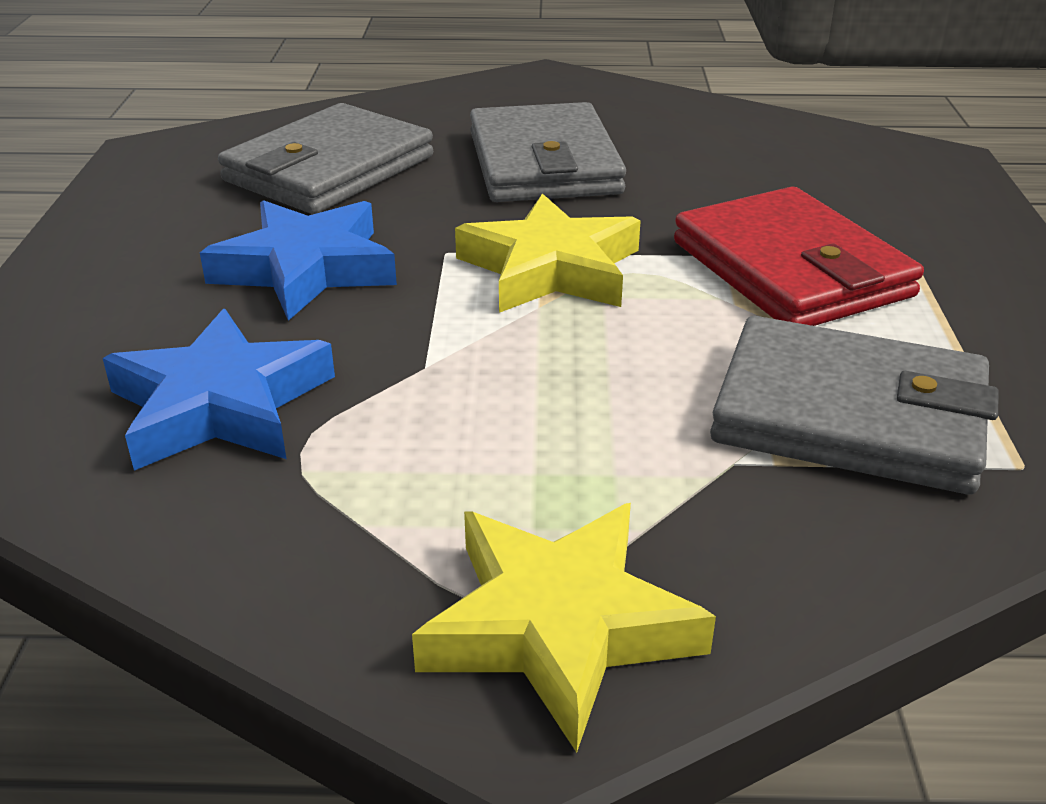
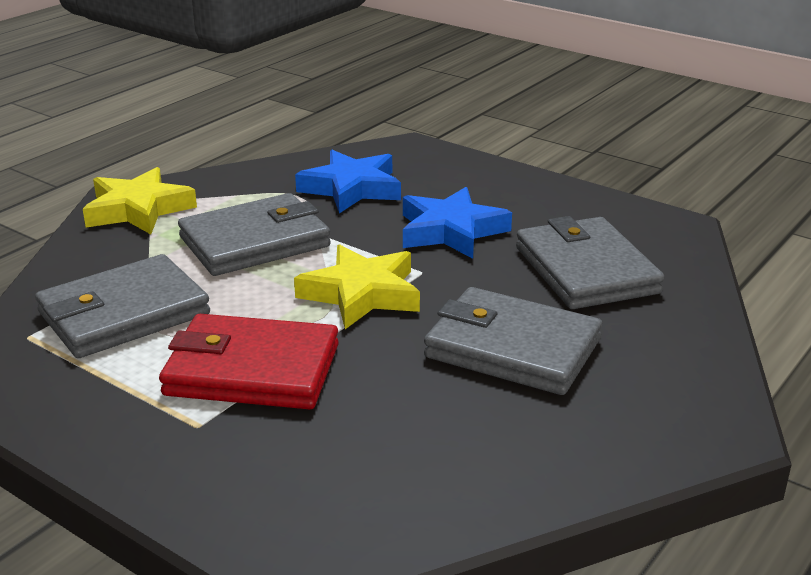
camera: 125 degrees right, 5 degrees down
none -> grey wallet [178,193,331,276]

